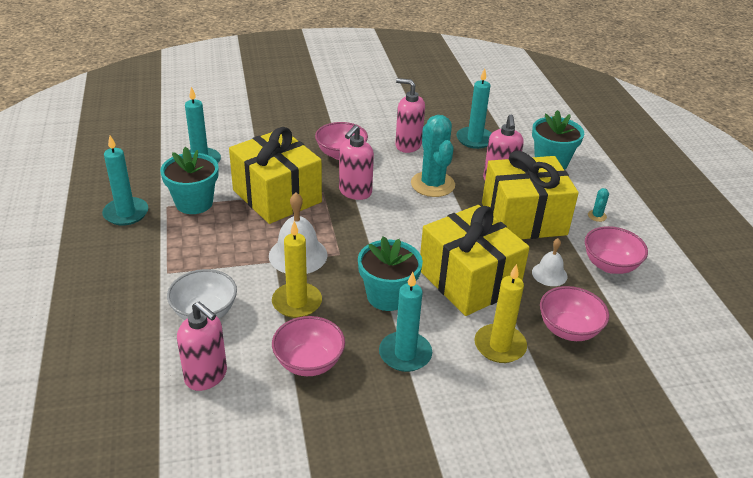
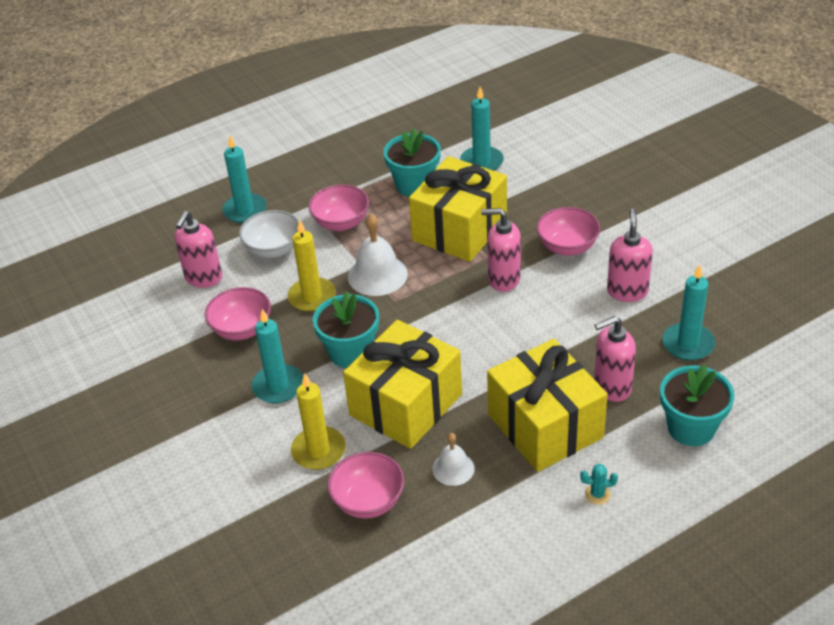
camera: 75 degrees right, 5 degrees up
turquoise candle [102,136,148,226] -> turquoise candle moved to [222,136,267,223]
turquoise cactus [411,115,455,197] -> none
pink bowl [585,226,648,274] -> pink bowl moved to [309,185,369,231]

